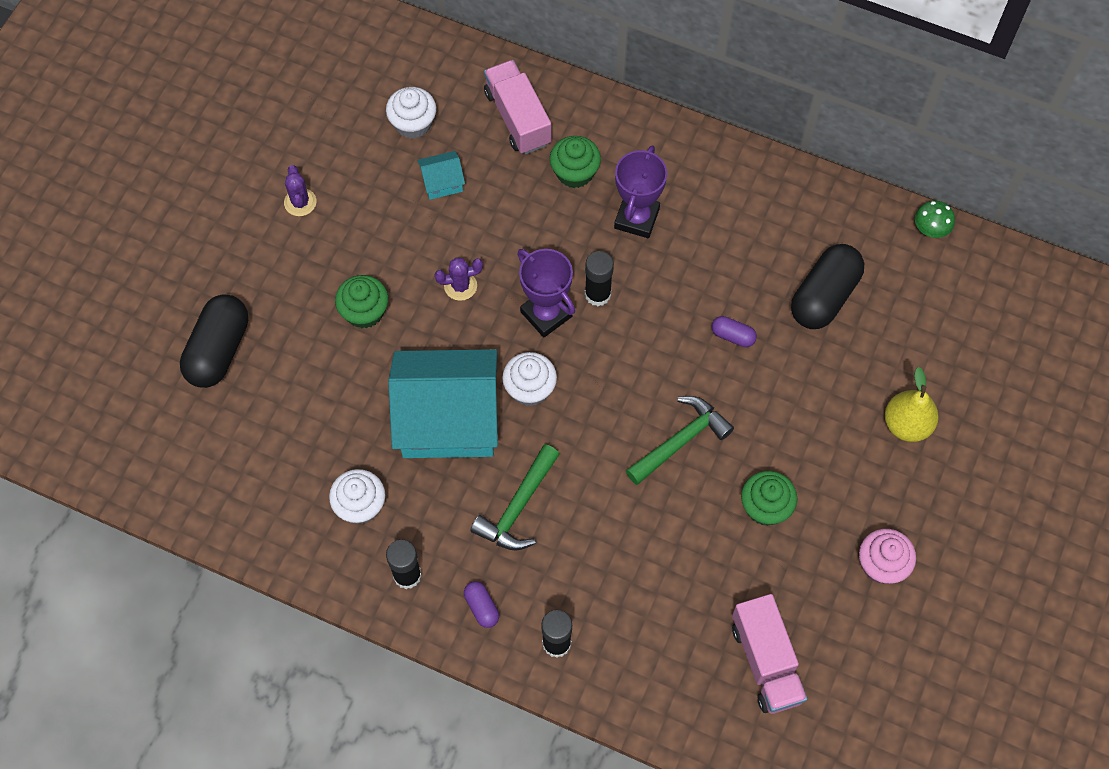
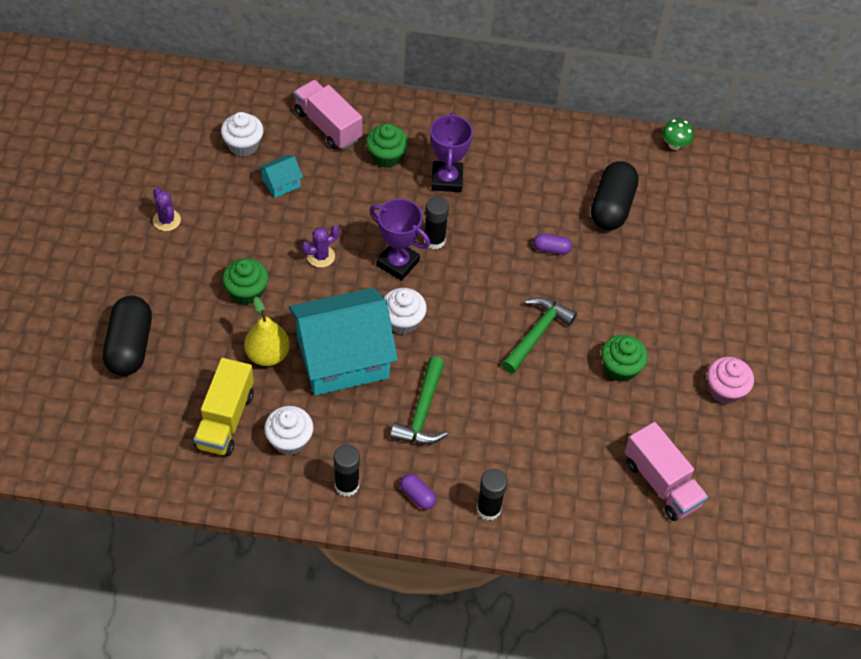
camera: 20 degrees left, 10 degrees down
yellow pear [885,367,939,442] -> yellow pear moved to [244,296,290,366]
none -> yellow truck [194,358,254,456]

